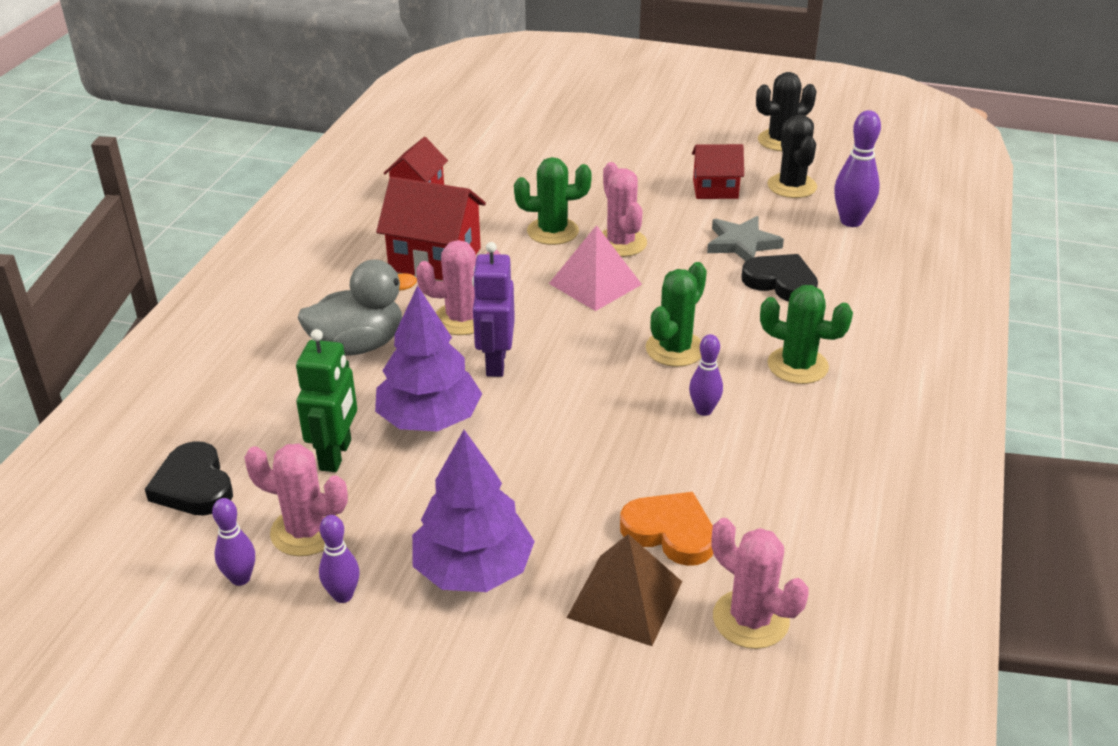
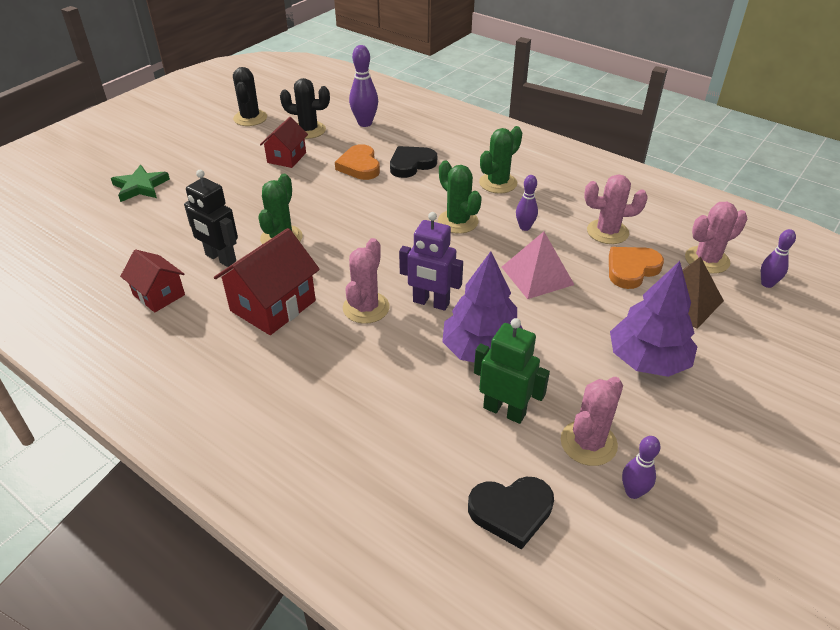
camera: 70 degrees left, 5 degrees up
grey duck [298,259,417,356] -> none
purple bowling pin [319,515,360,603] -> purple bowling pin moved to [761,229,796,288]
pink pyramid [549,225,642,311] -> pink pyramid moved to [502,232,574,299]
pink cactus [602,162,647,257] -> pink cactus moved to [584,175,648,244]
grey star [707,216,784,261] -> orange heart [335,144,380,180]
none -> green star [111,165,170,202]
none -> black robot [184,170,238,267]

